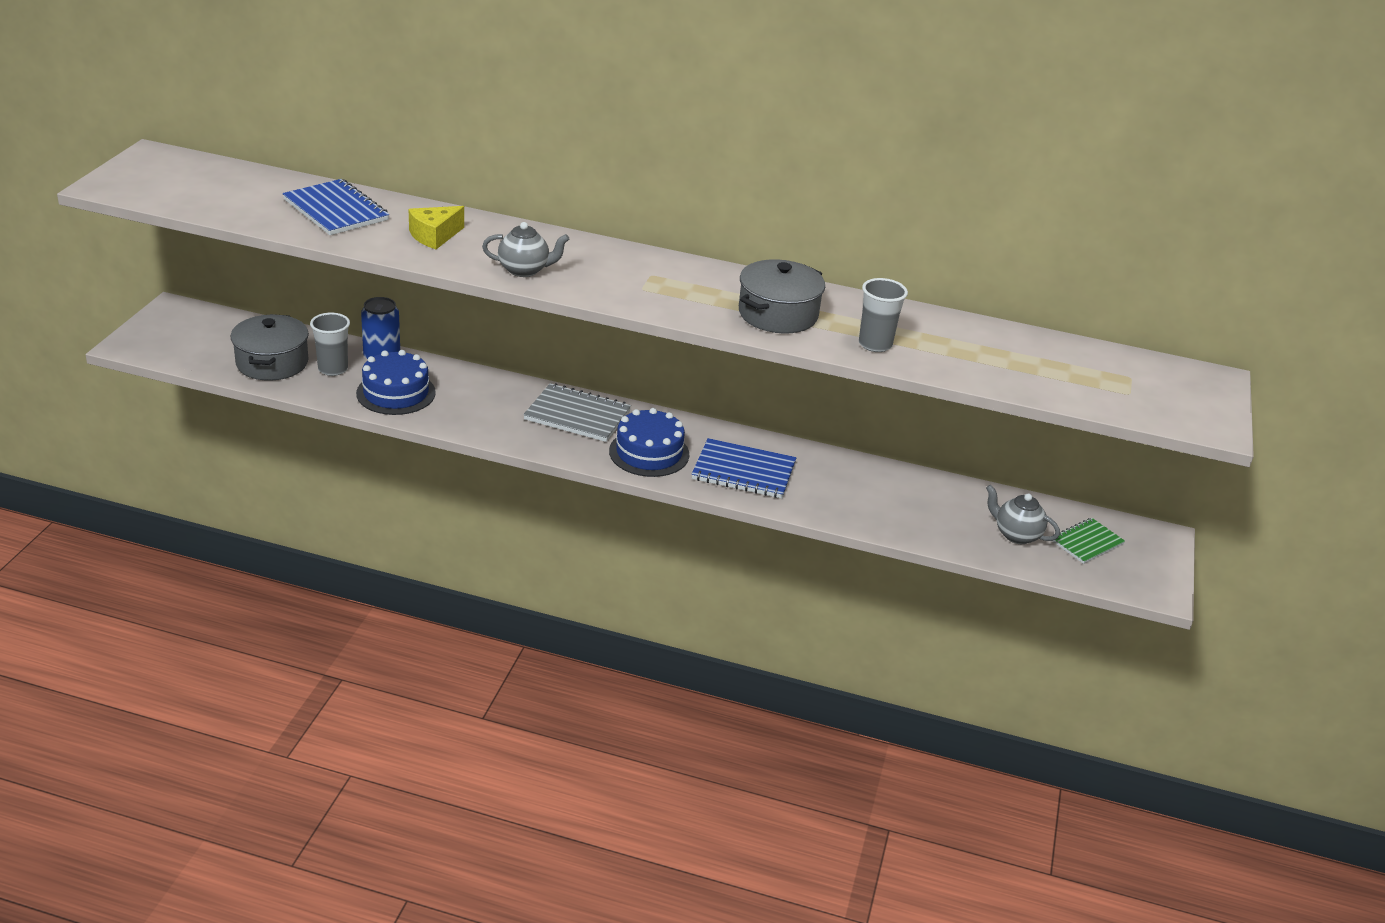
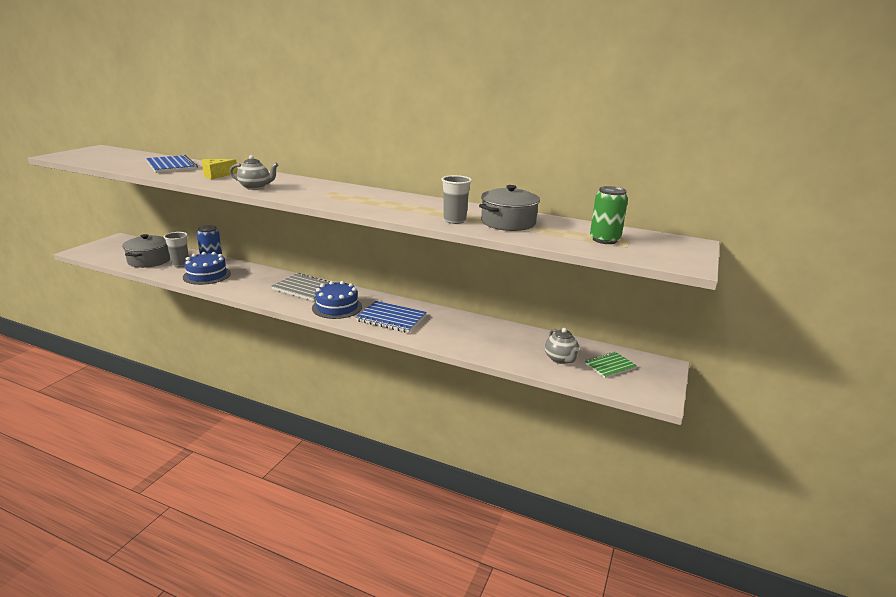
camera: 10 degrees right, 10 degrees down
grey pot [739,259,825,334] -> grey pot moved to [479,185,540,231]
grey teapot [986,485,1060,544] -> grey teapot turned 150 degrees counterclockwise [545,328,579,364]
none -> green can [590,186,628,244]

